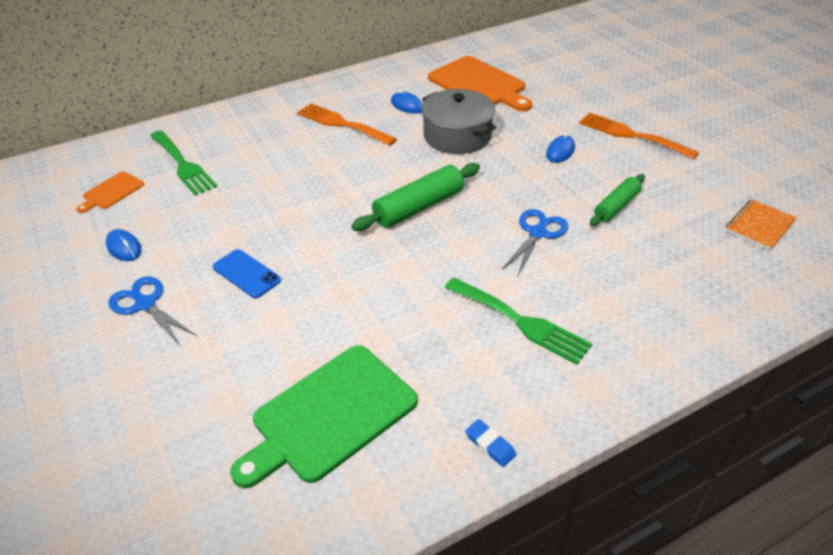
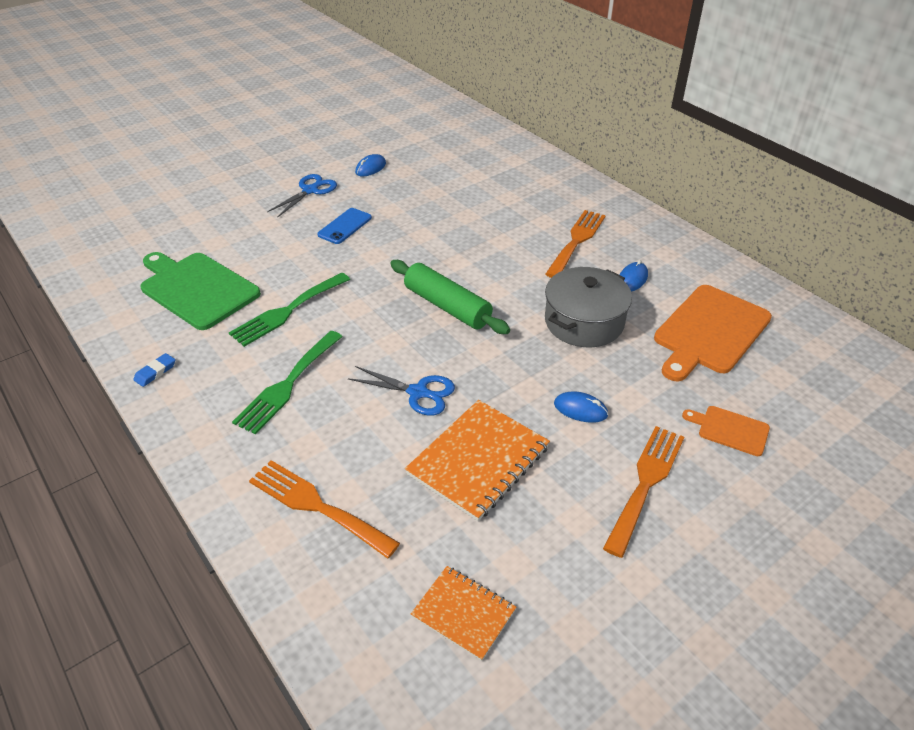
camera: 80 degrees right, 0 degrees up
orange cutting board [76,171,144,213] -> orange cutting board moved to [682,406,770,456]
green fork [150,130,217,196] -> green fork moved to [229,273,350,347]
green rolling pin [590,174,645,226] -> orange notebook [405,400,550,521]
none -> orange fork [249,460,400,559]

